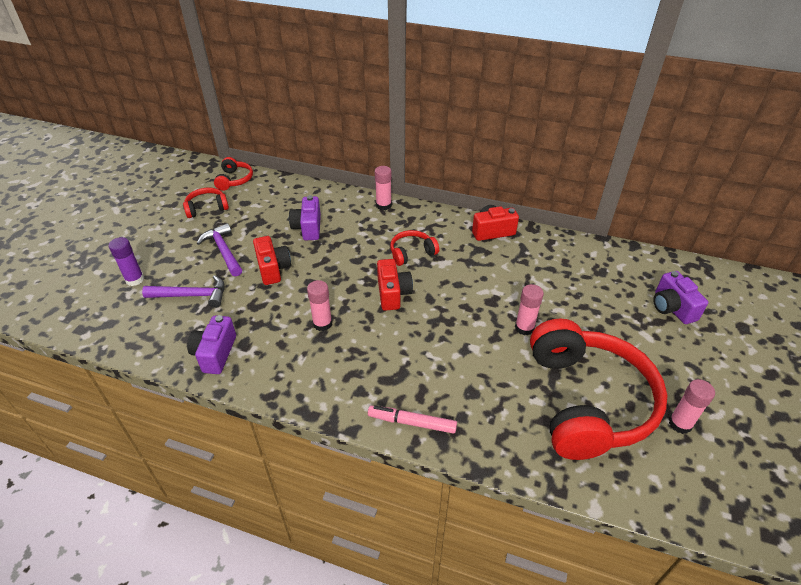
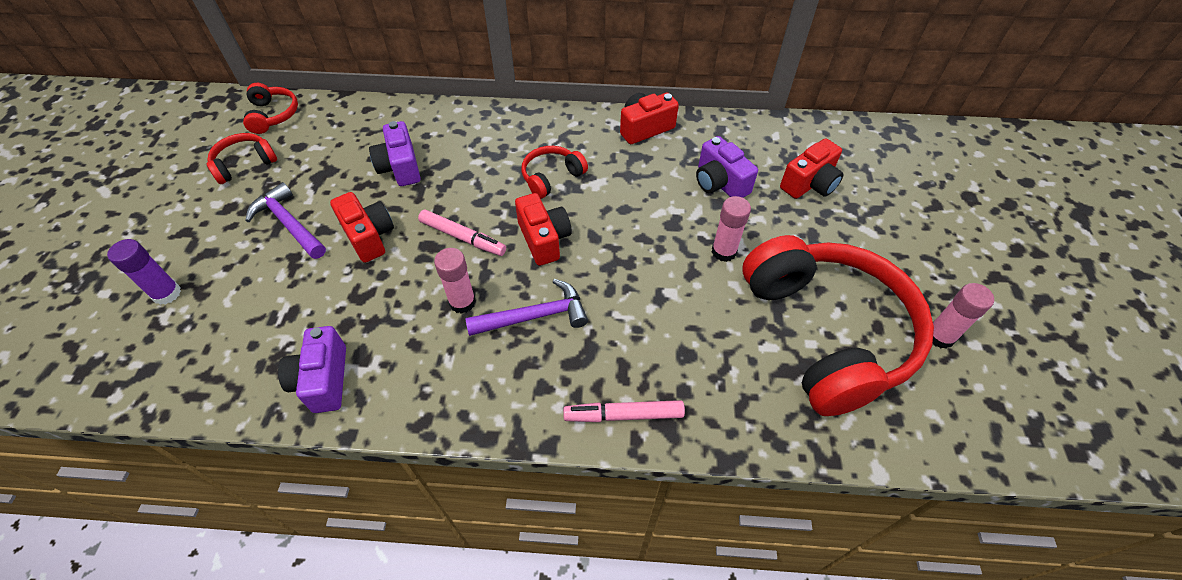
camera: 15 degrees left, 10 degrees up
purple hammer [142,275,224,308] -> purple hammer moved to [465,279,588,336]
pink glue stick [375,166,392,210] -> none
purple camera [653,271,708,324] -> purple camera moved to [696,136,758,198]
none -> pink marker [418,210,506,256]
none -> red camera [780,138,844,199]

